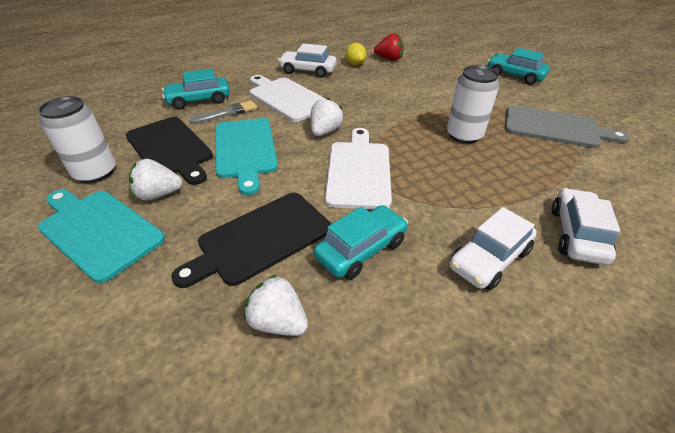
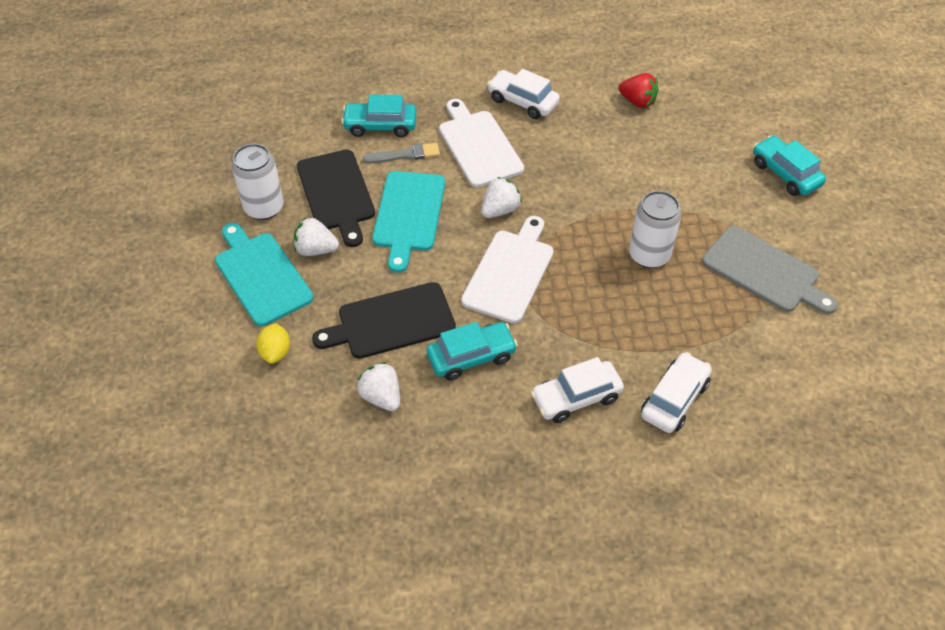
camera: 20 degrees right, 10 degrees up
yellow lemon [345,43,367,65] -> yellow lemon moved to [256,323,290,364]

